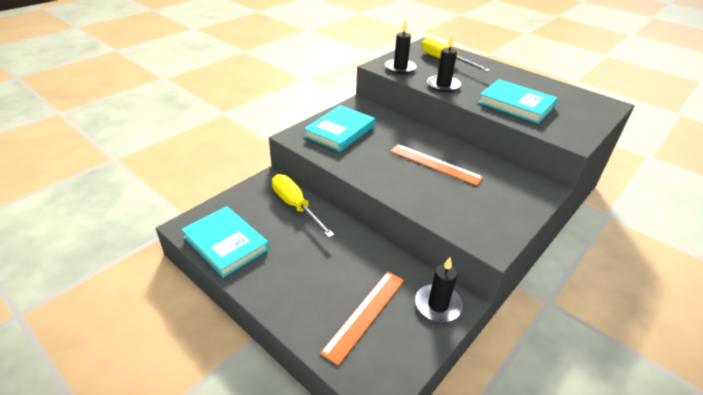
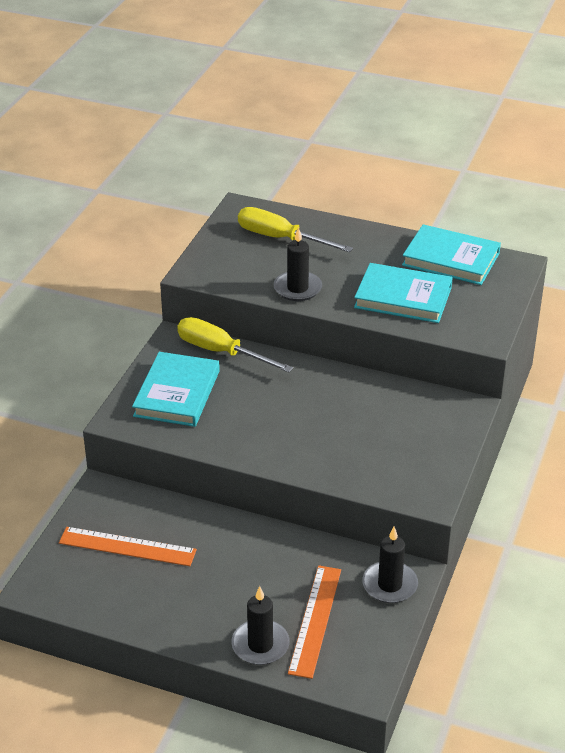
camera: 20 degrees left, 0 degrees up
turquoise book [181,206,269,278] -> turquoise book moved to [402,224,501,285]
yellow screwdriver [272,174,334,238] -> yellow screwdriver moved to [177,317,293,372]
black candle [385,20,417,74] -> black candle moved to [232,586,290,665]
orange ruler [390,144,483,186] -> orange ruler moved to [59,527,197,566]

